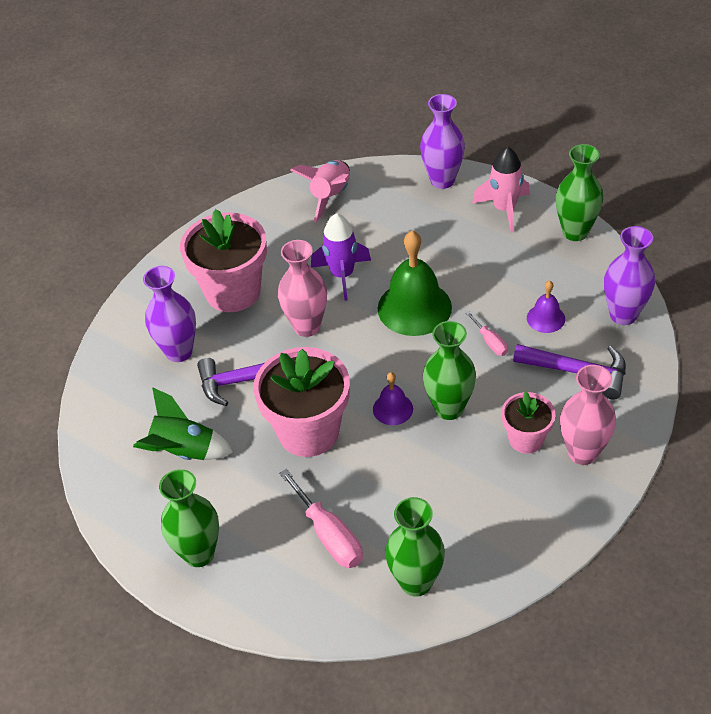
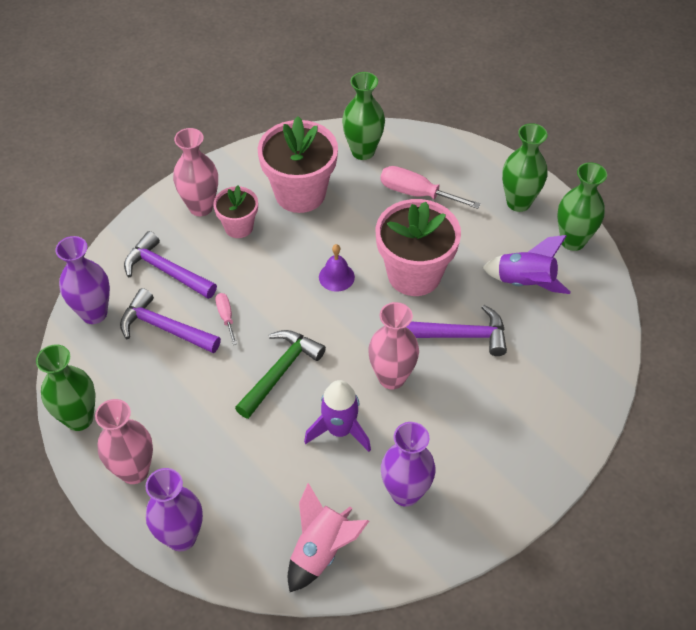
camera: 170 degrees left, 5 degrees up
green rocket [133,387,233,460] -> purple rocket [483,235,571,294]
purple vase [143,266,196,362] -> purple vase moved to [381,422,436,507]
pink flower pot [180,209,267,312] -> pink flower pot moved to [258,116,338,213]
pink screwdriver [279,469,363,568] -> pink screwdriver turned 45 degrees counterclockwise [380,166,481,209]
green bell [377,231,452,336] -> green hammer [235,330,326,419]
green vase [423,321,476,420] -> green vase moved to [557,162,607,251]
pink rocket [472,146,530,232] -> pink vase [95,399,153,484]
purple bell [527,280,565,333] -> purple hammer [120,288,221,353]

